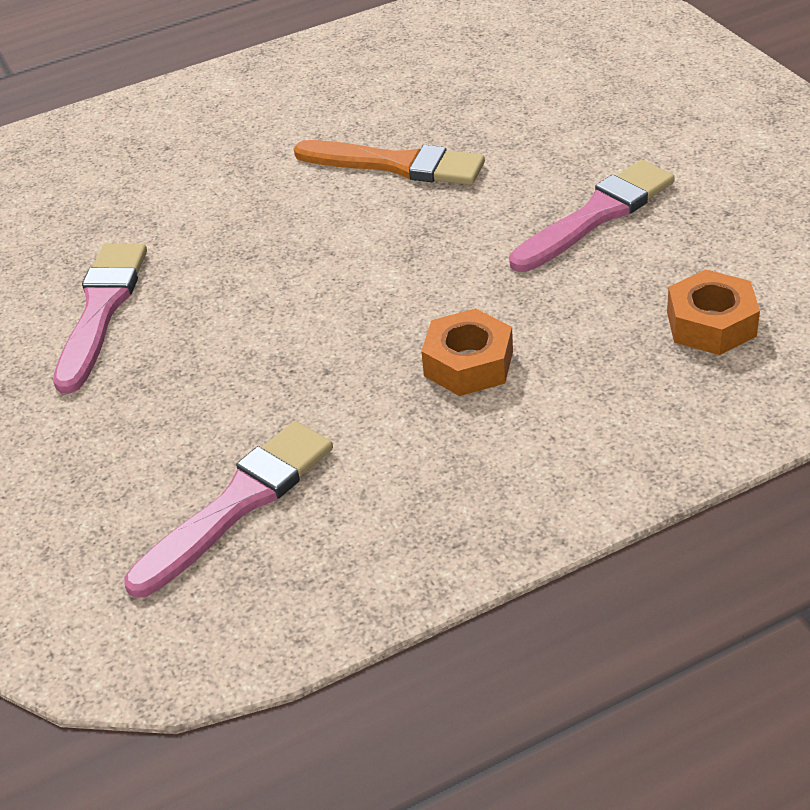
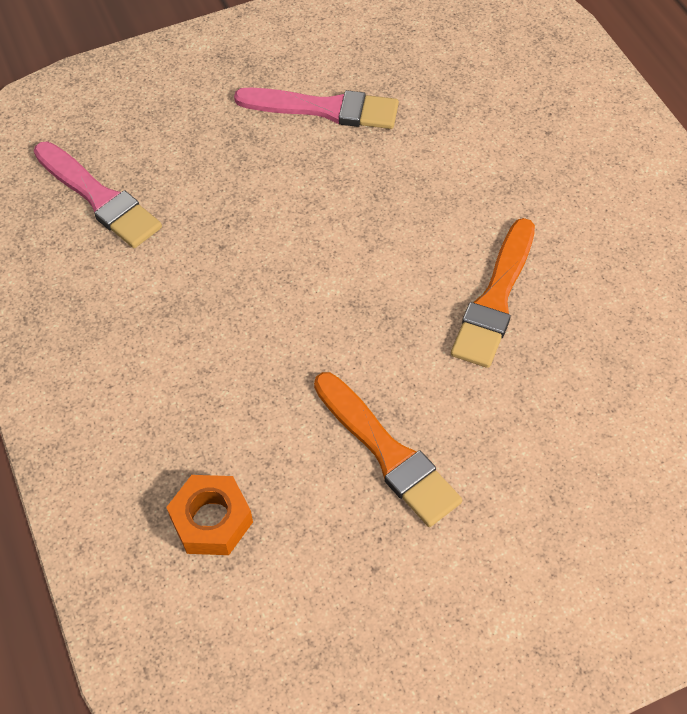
camera: 90 degrees right, 15 degrees up
orange nut [421,308,513,396] -> none
pink brush [509,160,675,272] -> orange brush [314,372,462,527]

